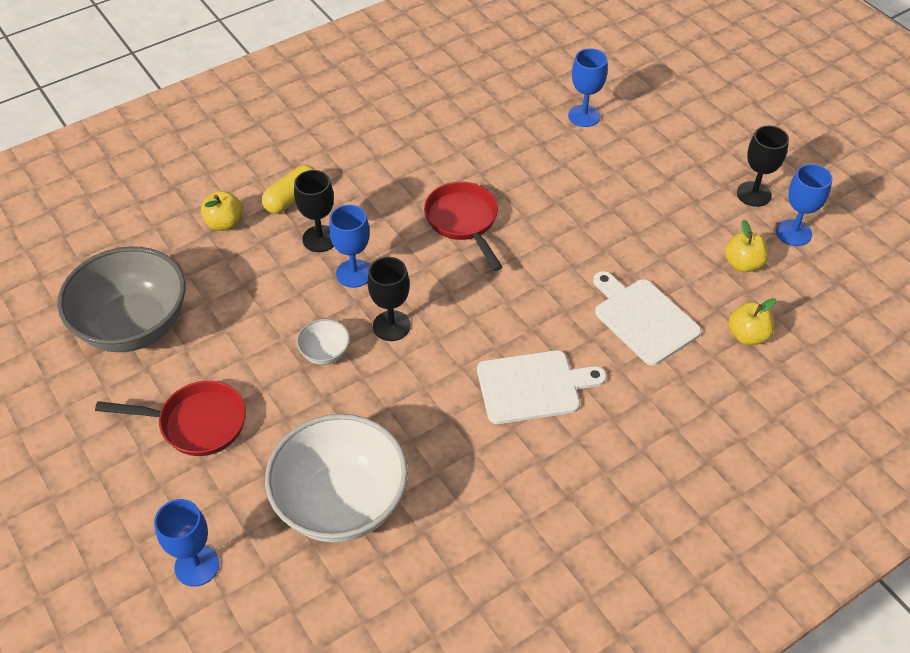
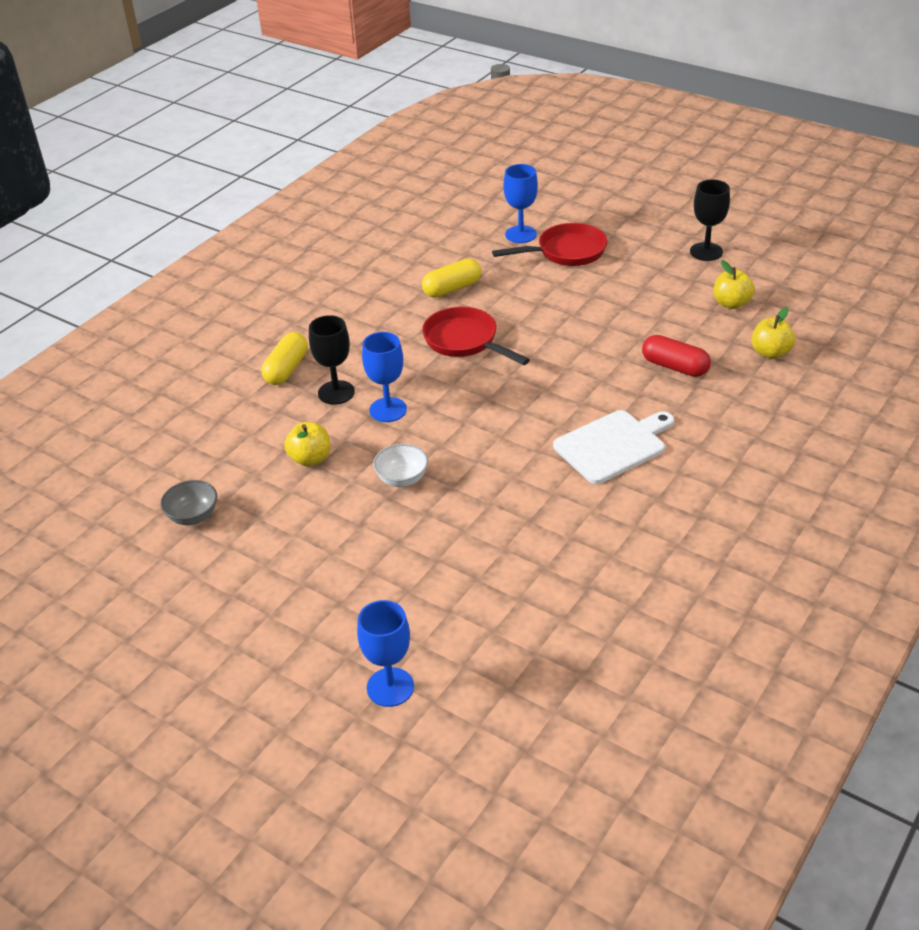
camera: 20 degrees left, 10 degrees down
grey bowl [57,246,185,352] -> grey bowl [161,480,217,525], size x0.42
red pan [95,381,246,456] -> red pan moved to [492,223,607,266]
yellow apple [201,191,243,231] -> yellow apple moved to [284,422,330,466]
white bowl [265,414,408,543] -> none
black goblet [367,257,411,341] -> none
white cutting board [593,271,701,366] -> red capsule [642,335,711,377]
blue goblet [776,164,833,246] -> none
none -> yellow capsule [422,258,481,298]

